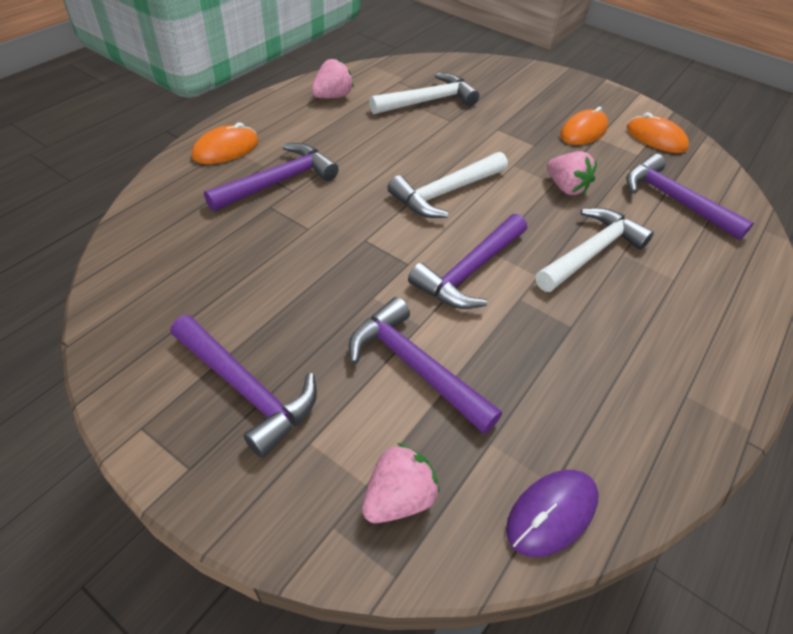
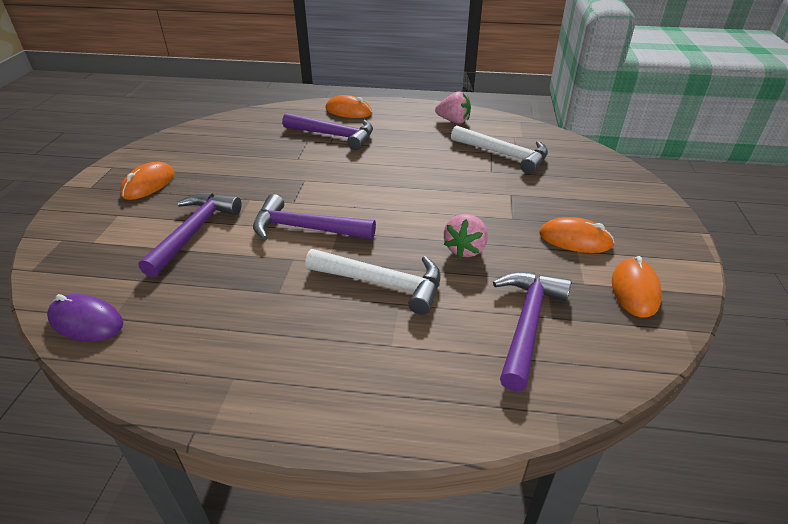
camera: 65 degrees right, 10 degrees down
purple hammer [170,315,317,458] -> orange mouse [120,162,174,200]
pink strawberry [362,443,440,523] -> none
white hammer [387,152,508,218] -> none

